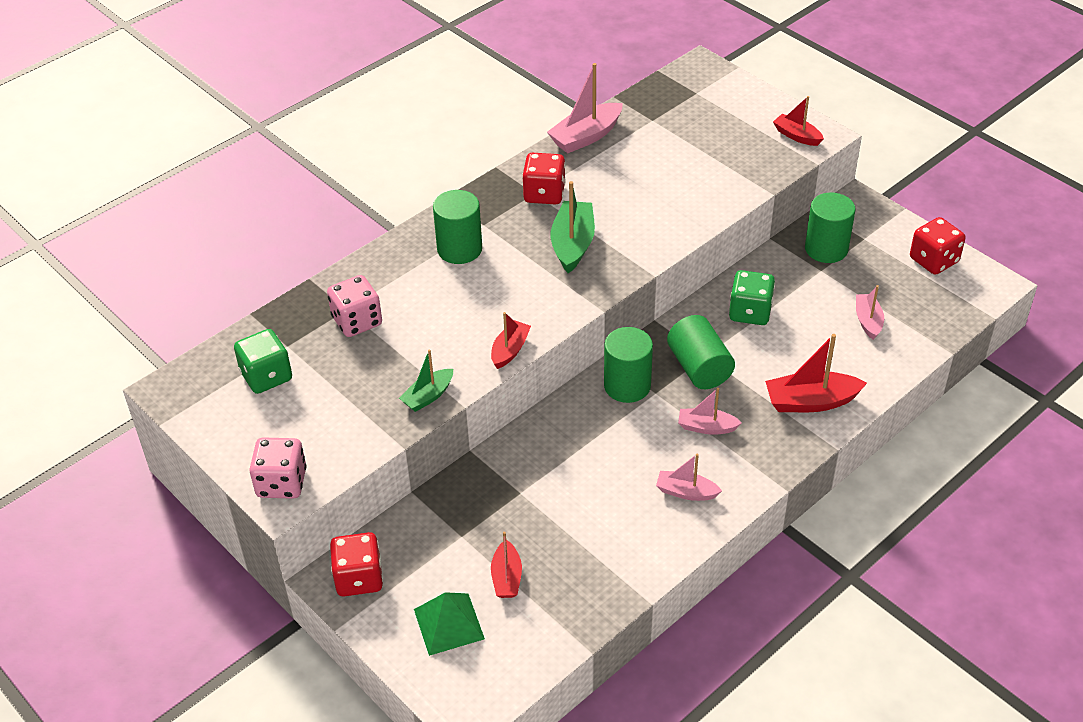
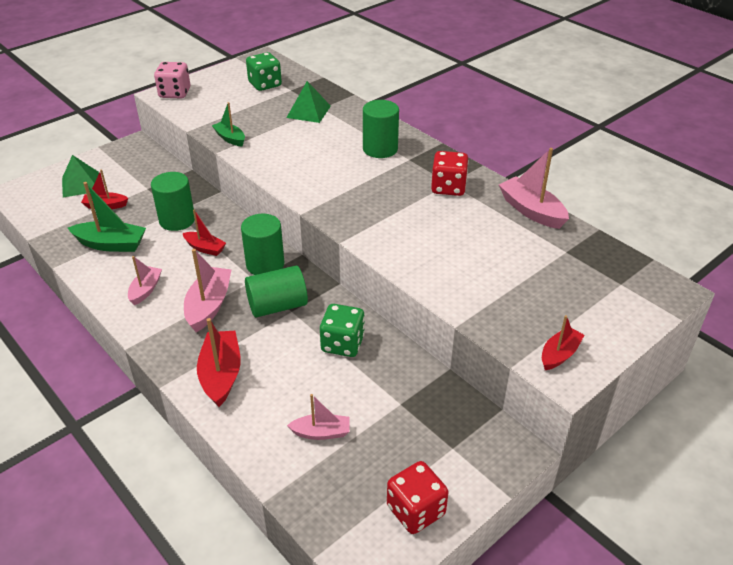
camera: 90 degrees right, 5 degrees down
pink dice [327,275,382,337] -> green pyramid [286,81,331,123]
red dice [330,532,383,596] -> none
red boat [491,312,531,369] -> red boat moved to [183,209,226,256]
green boat [551,181,595,273] -> green boat moved to [68,182,146,252]
pink boat [678,388,742,435] -> pink boat [184,249,232,332], size x1.61
green cylinder [805,193,856,263] -> green cylinder moved to [151,172,195,231]

